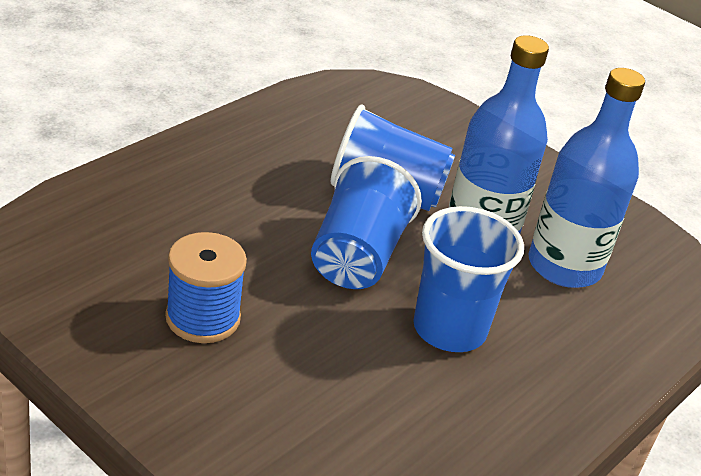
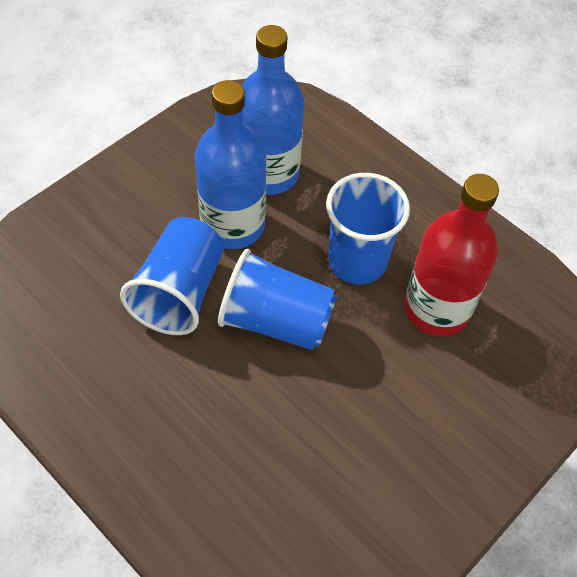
camera: 85 degrees left, 20 degrees up
blue spool [165,232,247,343] -> none
none -> red bottle [404,174,499,336]

